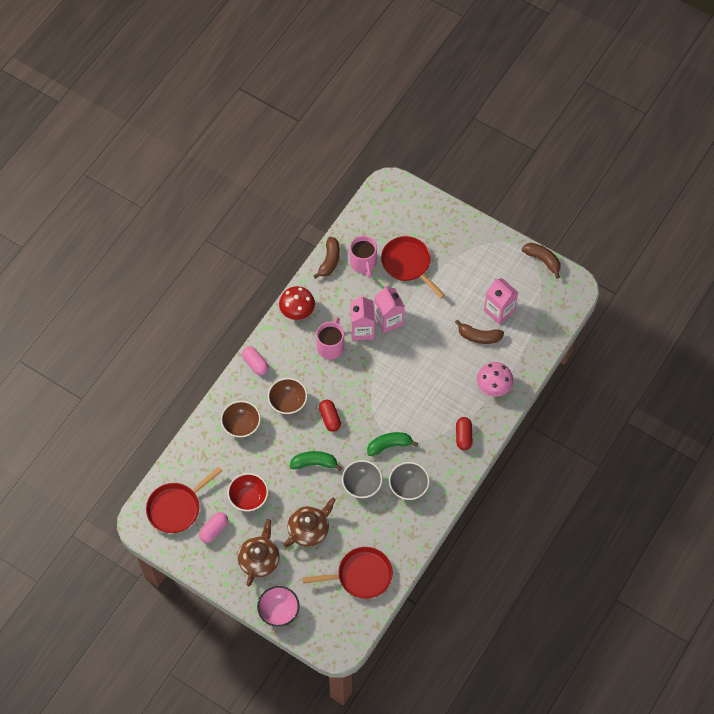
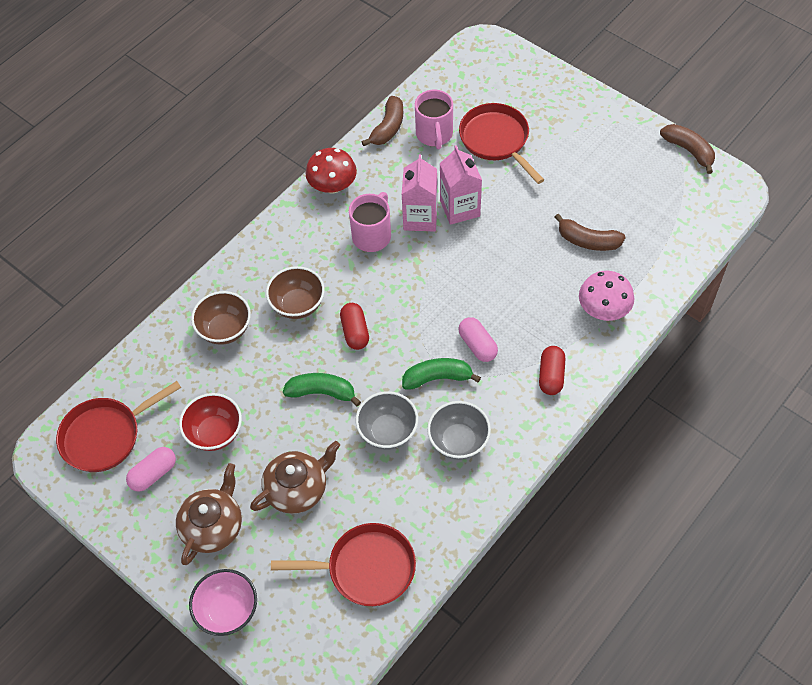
camera: 10 degrees right, 5 degrees down
pink capsule [242,347,269,375] -> pink capsule moved to [458,317,498,362]
pink carton [484,278,519,325] -> none

